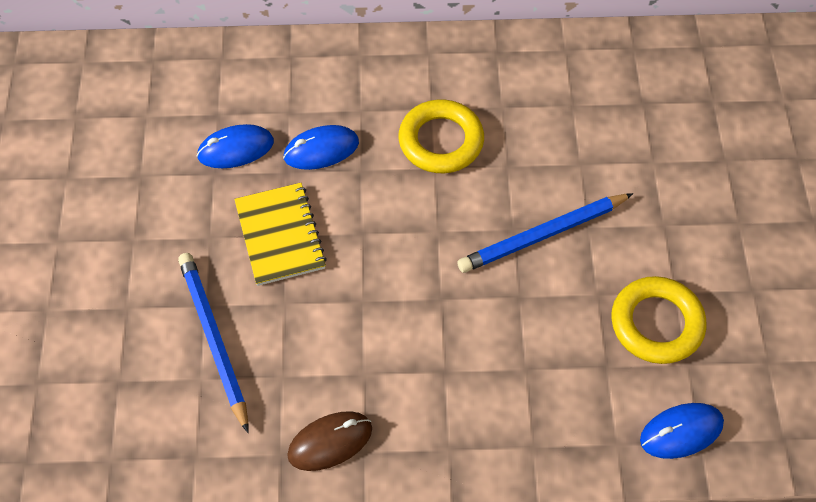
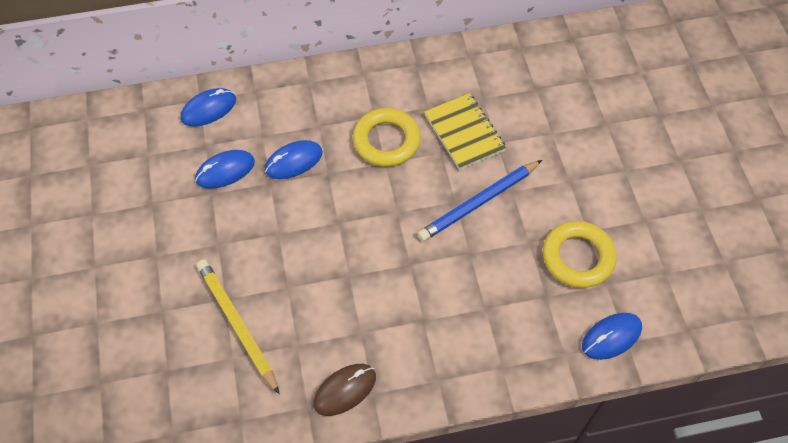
camera: 10 degrees left, 0 degrees up
blue pencil [178,253,249,433] -> yellow pencil [197,259,279,394]
yellow notebook [234,183,327,286] -> yellow notebook moved to [424,93,506,170]
none -> blue mouse [181,88,236,126]

